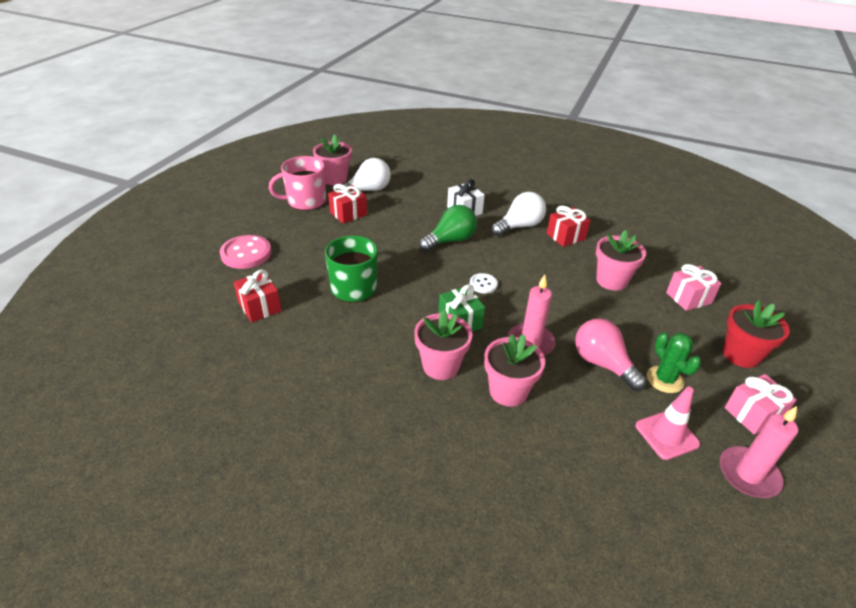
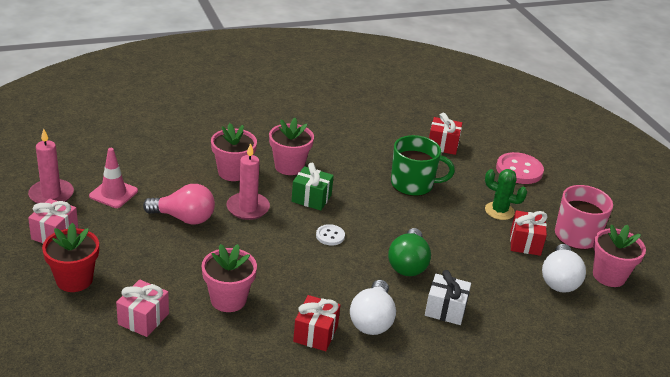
camera: 135 degrees right, 5 degrees down
green cactus [647,332,701,393] -> green cactus moved to [485,169,527,220]

